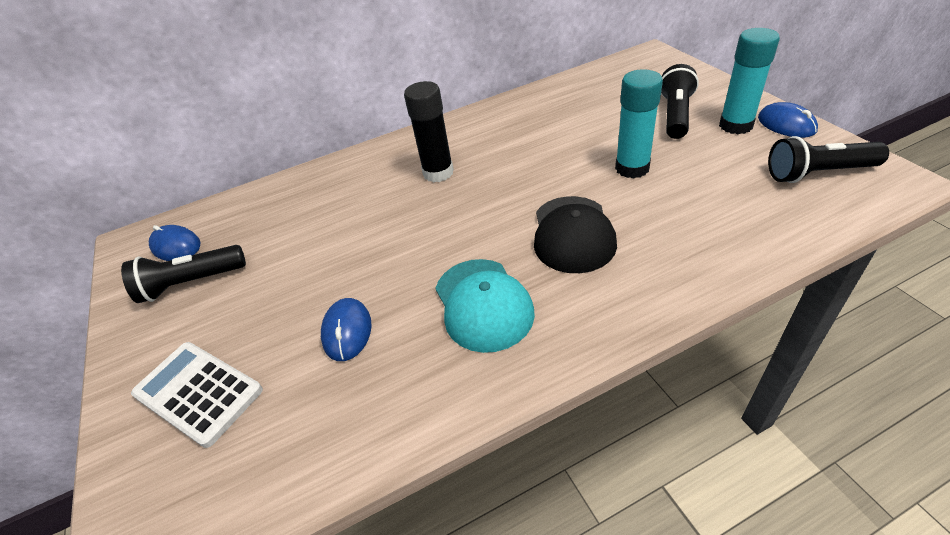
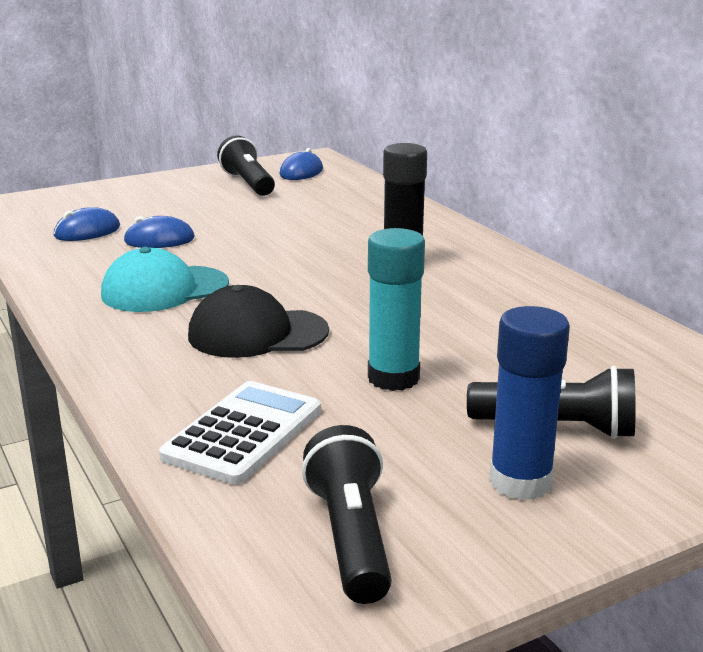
camera: 80 degrees right, 20 degrees down
white calculator [131,342,263,448] -> white calculator moved to [159,381,321,485]
turquoise glue stick [719,28,780,134] -> blue glue stick [489,306,570,500]
blue mouse [758,102,818,138] -> blue mouse moved to [53,207,120,241]

